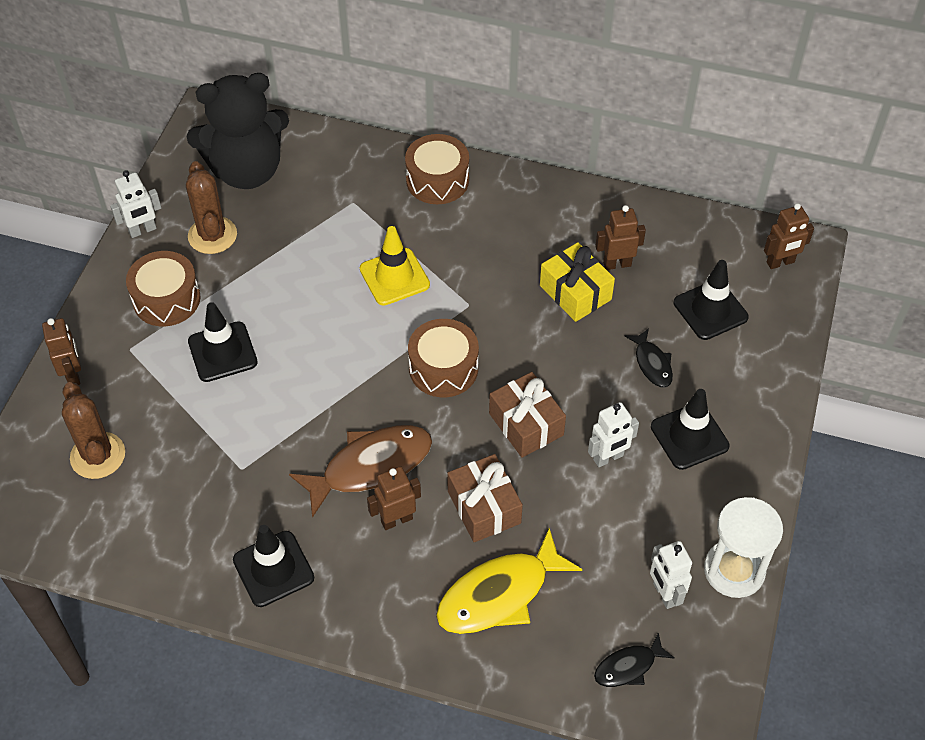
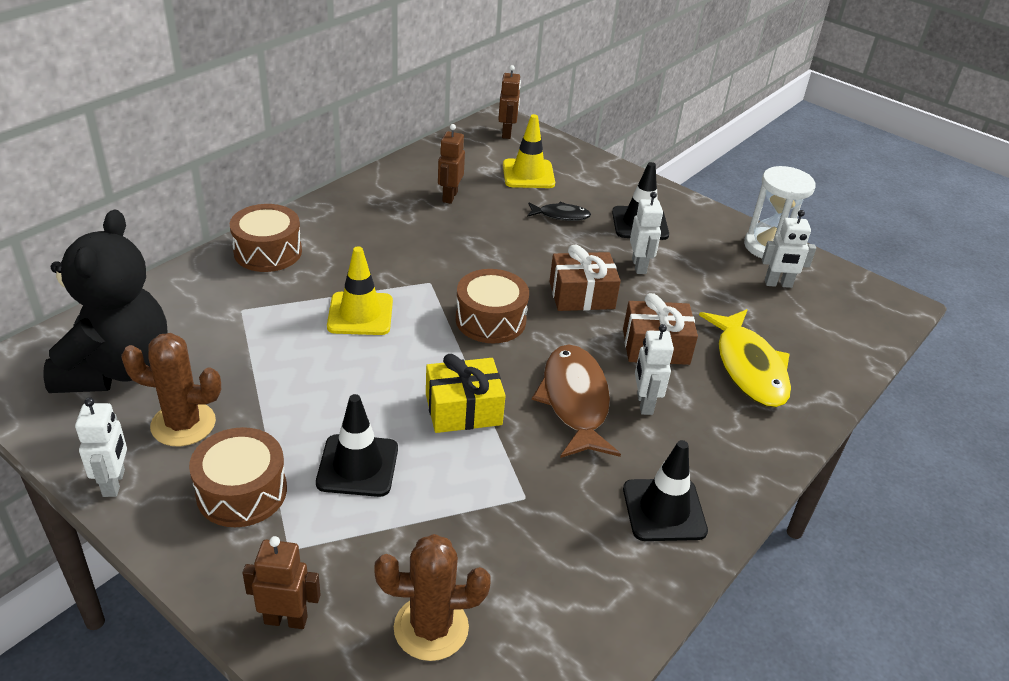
camera: 70 degrees left, 15 degrees down
brown robot [367,466,421,530] -> white robot [635,324,674,415]
yellow gift [540,242,615,322] -> yellow gift moved to [426,354,506,433]
black fish [594,633,675,687] -> none
black traffic cone [674,260,749,340] -> yellow traffic cone [503,114,555,188]

